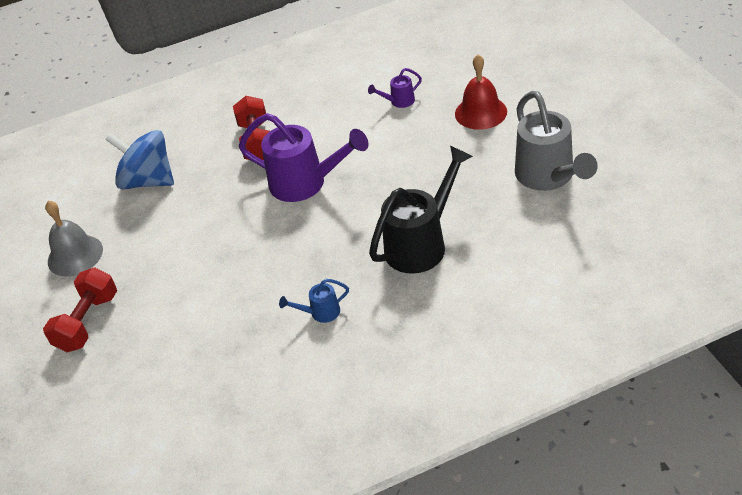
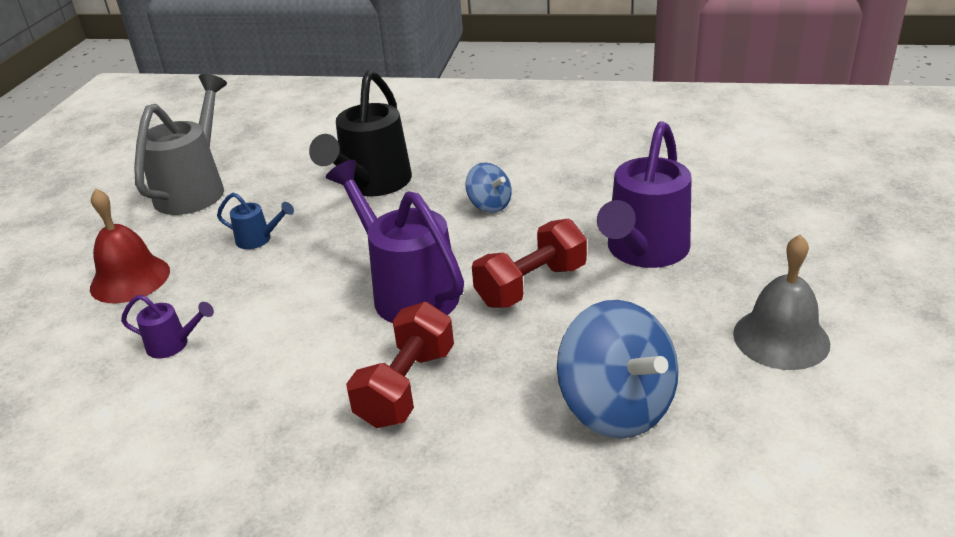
camera: 150 degrees left, 10 degrees down
red dumbbell [43,267,117,352] -> red dumbbell moved to [472,219,587,308]
blue watering can [279,279,349,323] -> blue watering can moved to [217,193,294,249]
black watering can [369,146,473,274] -> black watering can turned 60 degrees counterclockwise [309,70,412,197]
none -> blue spinning top [466,163,512,213]
none -> purple watering can [597,121,692,268]

